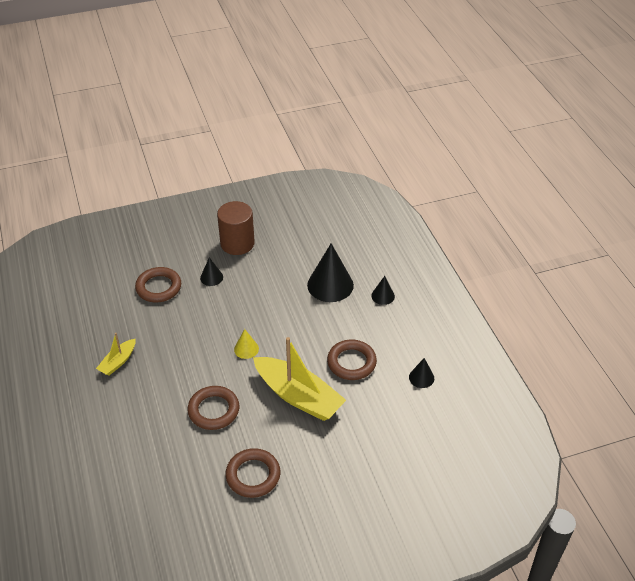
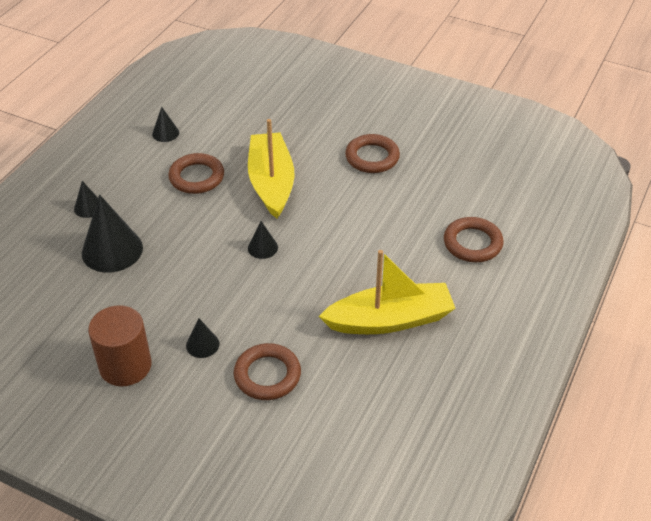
camera: 135 degrees left, 0 degrees up
yellow boat [96,333,136,376] -> yellow boat [319,250,456,334], size x2.02
brown ring [188,386,239,430] -> brown ring moved to [444,217,504,262]
yellow cone [234,329,259,359] -> black cone [248,221,278,259]

